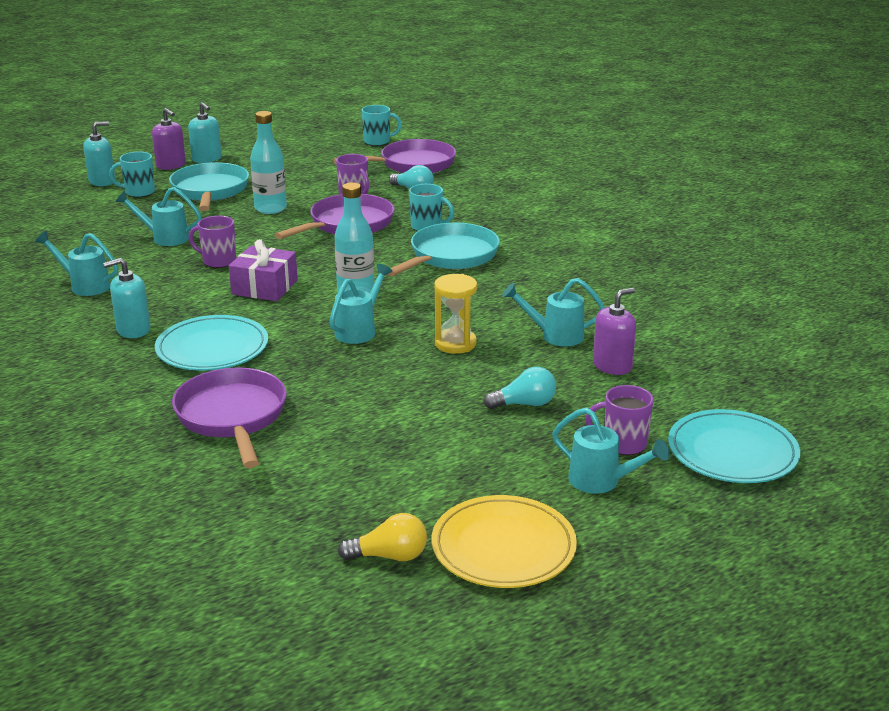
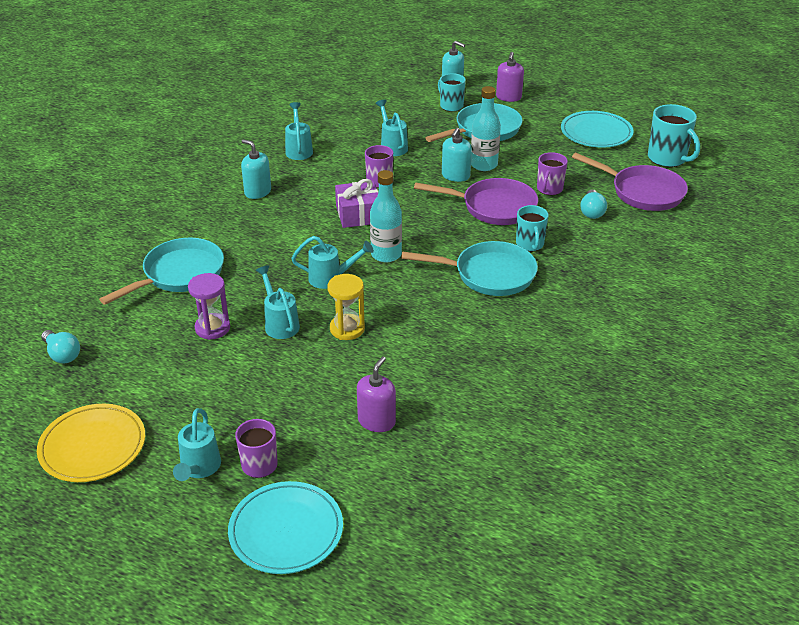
camera: 60 degrees right, 10 degrees up
turquoise plate [155,315,268,371] -> turquoise plate moved to [561,111,634,148]
purple pan [172,367,287,468] -> turquoise pan [99,238,224,305]
turquoise soap dispenser [188,102,222,163] -> turquoise soap dispenser moved to [442,127,472,182]
yellow light bulb [338,513,427,561] -> none
turquoise mug [362,105,402,146] -> turquoise mug [648,104,700,167], size x1.52
turquoise light bulb [483,367,556,409] -> turquoise light bulb moved to [41,330,80,363]
turquoise watering can [502,278,605,346] -> turquoise watering can moved to [256,265,300,339]
purple soap dispenser [593,288,636,375] -> purple soap dispenser turned 90 degrees counterclockwise [357,356,396,432]
none -> purple hourglass [188,273,230,340]

